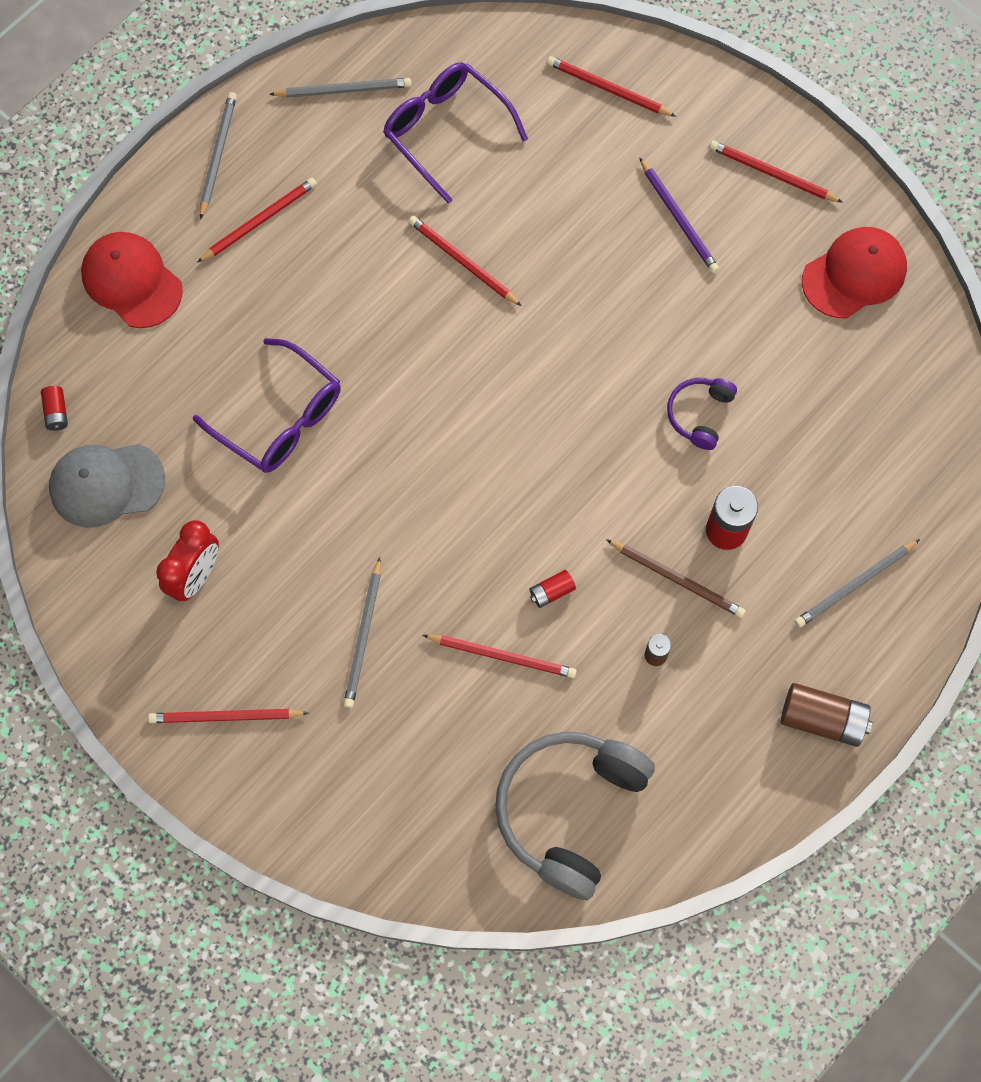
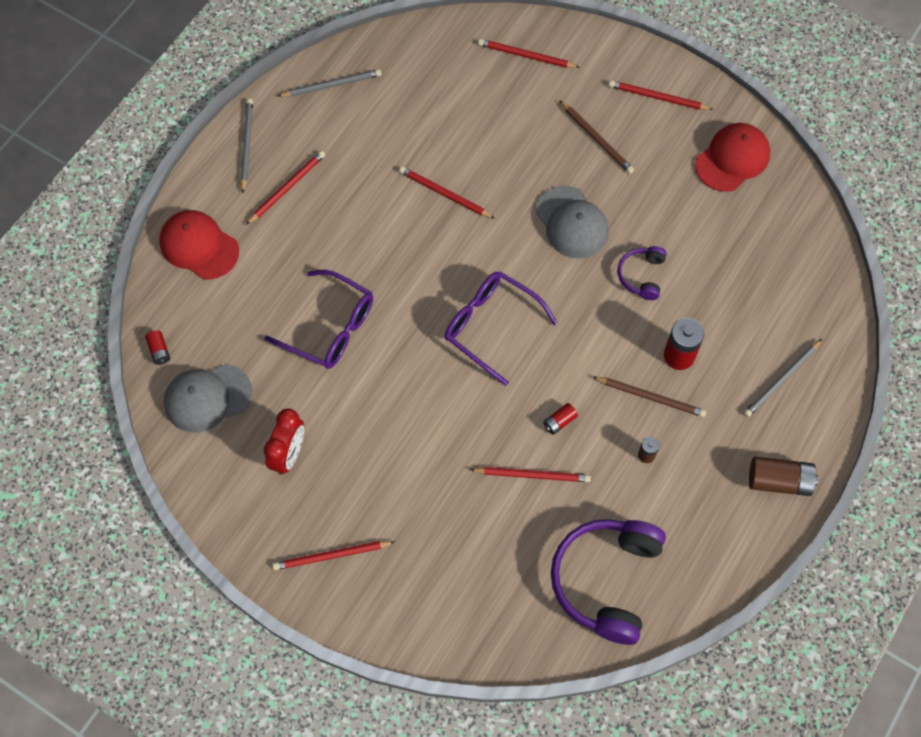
camera: 10 degrees left, 5 degrees down
grey pencil [344,557,381,708] -> none
purple glasses [383,62,528,204] -> purple glasses moved to [445,271,557,386]
grey headphones [495,732,655,900] -> purple headphones [551,519,666,645]
purple pencil [639,157,719,273] -> brown pencil [559,100,634,174]
none -> grey cap [536,185,609,259]

